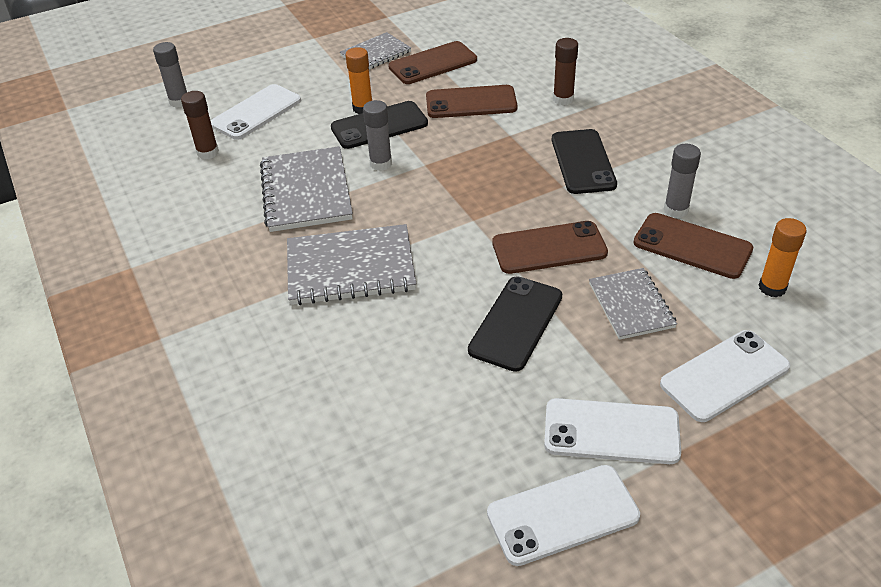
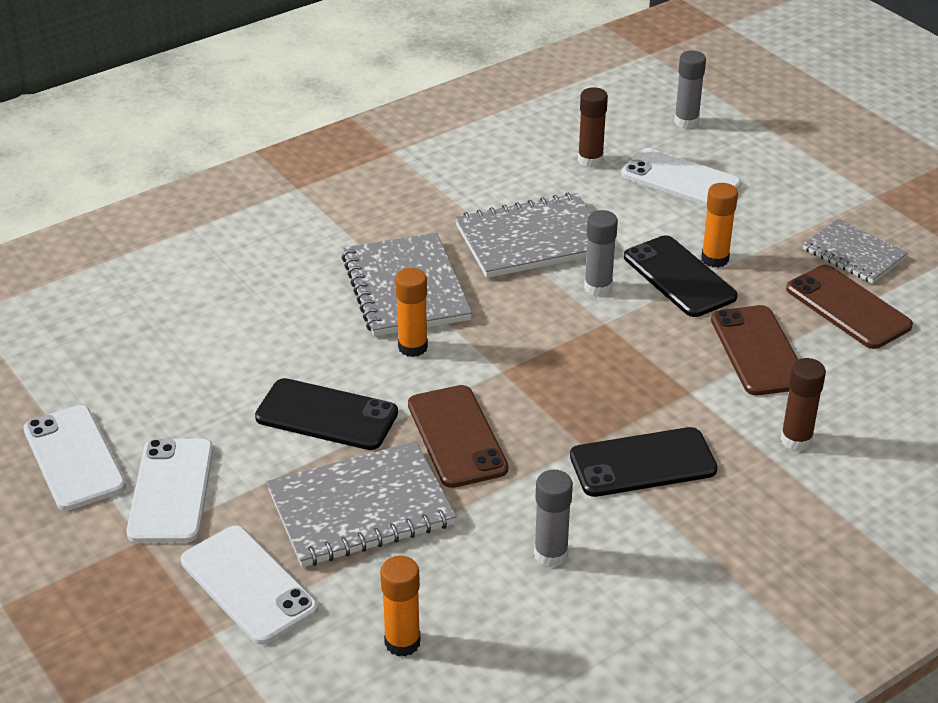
camera: 80 degrees right, 5 degrees down
grey notebook [589,268,677,340] -> grey notebook [267,441,457,567], size x1.59
brown phone [633,213,753,279] -> none
none -> orange glue stick [395,268,428,357]

